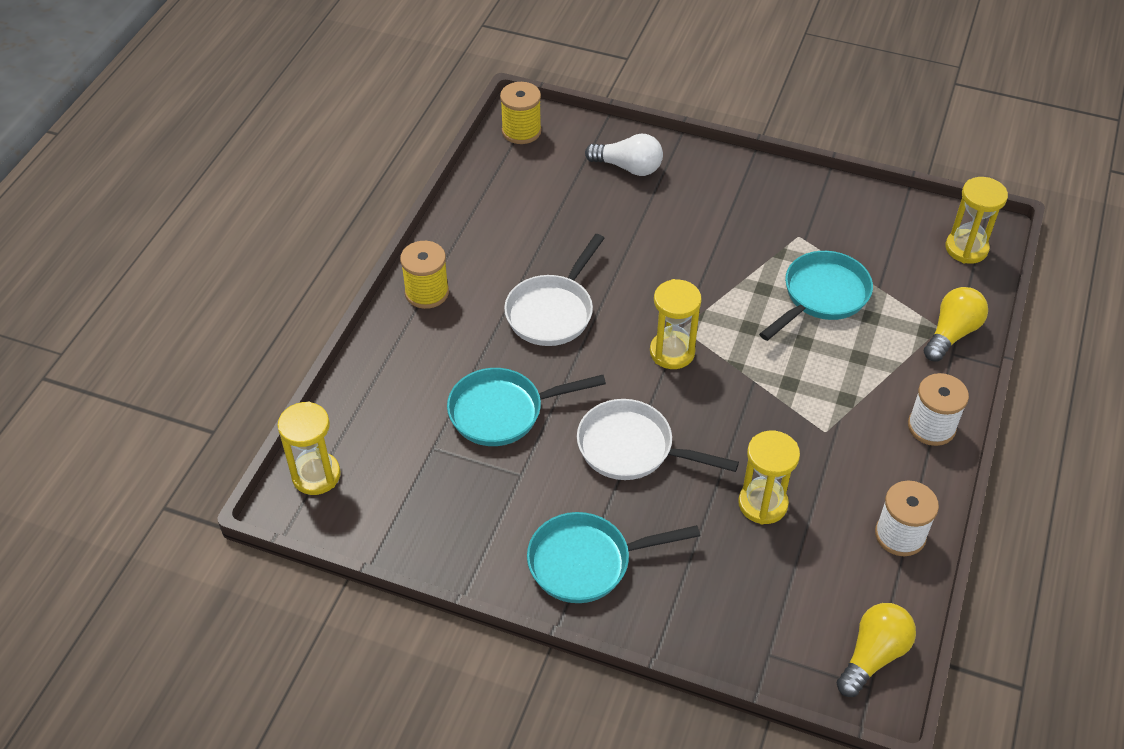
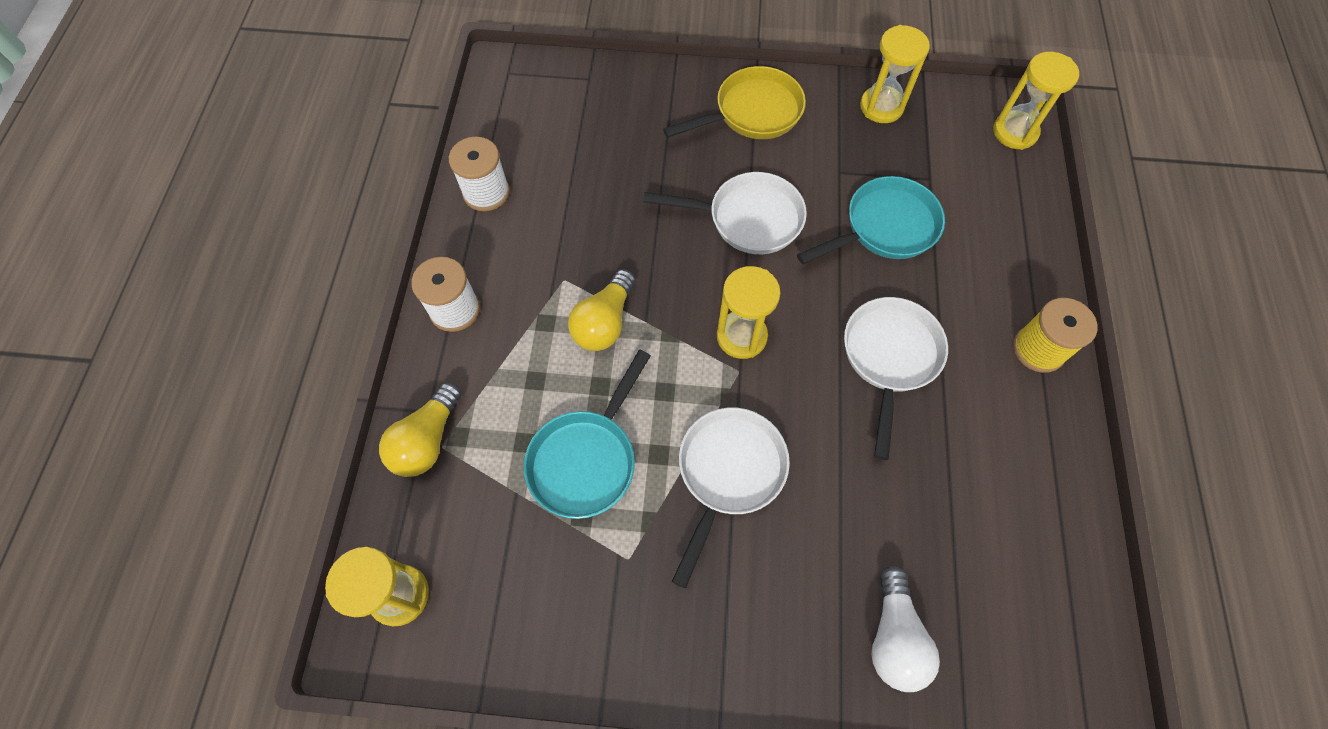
camera: 165 degrees right, 15 degrees up
yellow spool [500,82,542,144] -> none
turquoise pan [527,512,700,603] -> yellow pan [663,66,806,139]
white light bulb [585,134,663,176] -> white light bulb turned 90 degrees counterclockwise [871,566,940,692]
yellow hourglass [738,431,800,525] -> yellow hourglass moved to [860,25,930,123]
yellow light bulb [837,603,916,697] -> yellow light bulb moved to [568,269,635,351]
none -> white pan [672,407,790,588]

